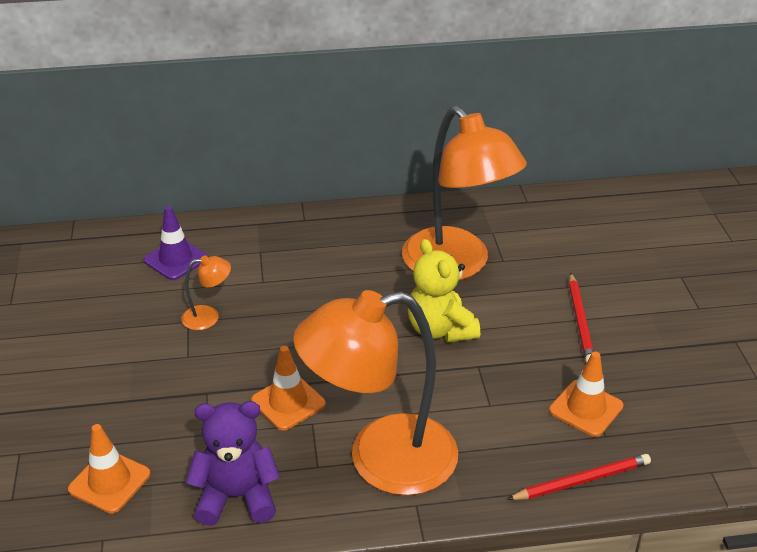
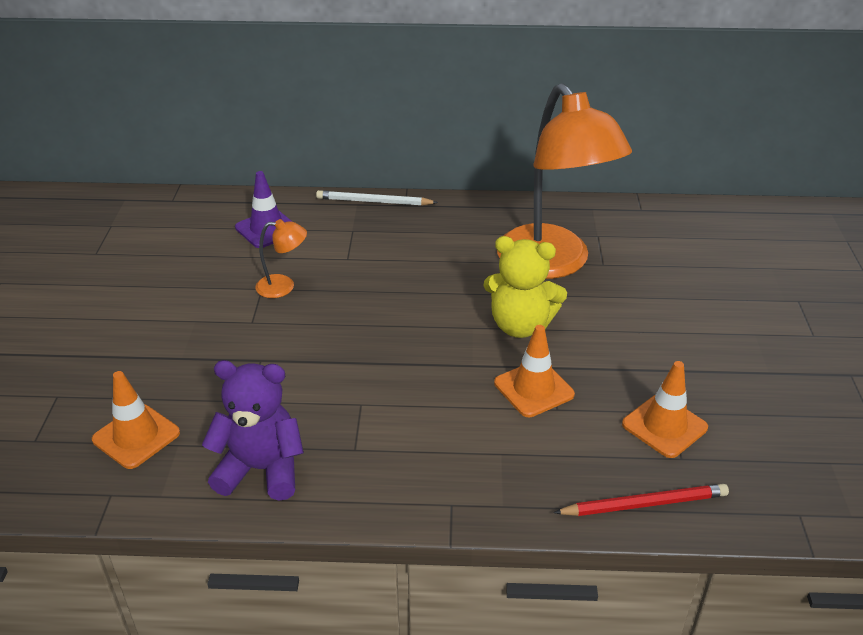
camera: 10 degrees right, 0 degrees up
orange traffic cone [251,346,326,431] -> orange traffic cone moved to [494,325,575,417]
orange lamp [293,290,458,495] -> none
yellow teddy bear [408,239,480,343] -> yellow teddy bear turned 60 degrees counterclockwise [483,236,567,338]
red pencil [569,273,594,363] -> none
none -> white pencil [316,190,438,206]

